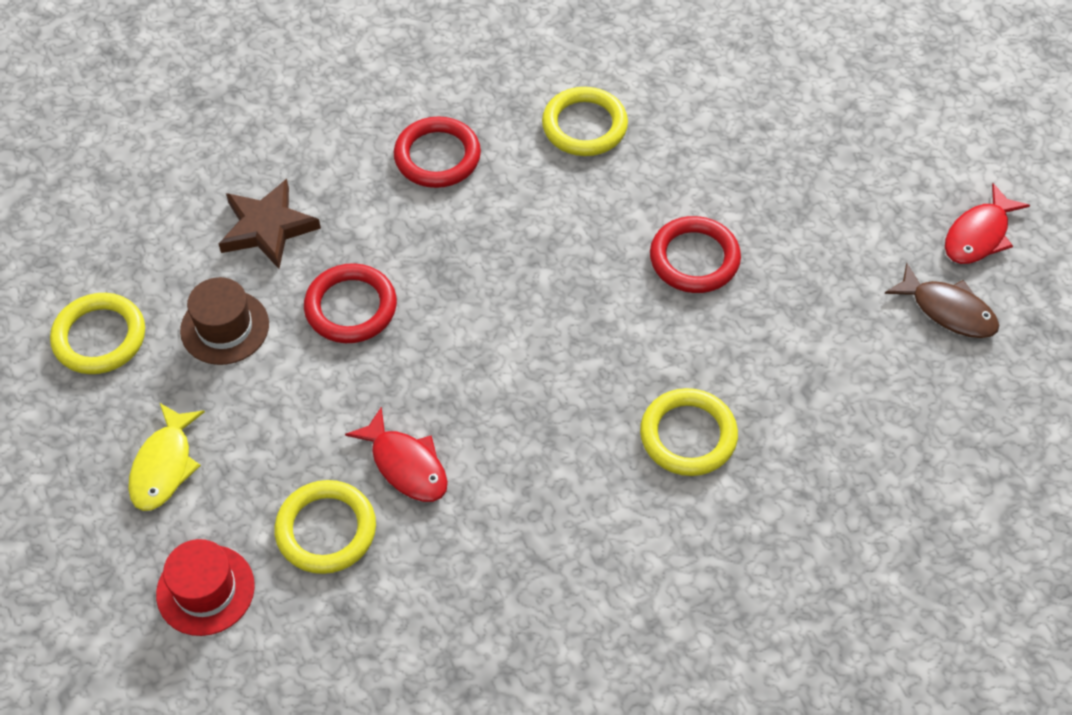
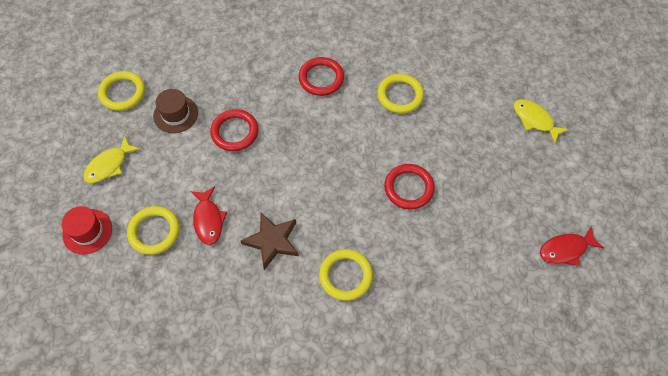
camera: 30 degrees right, 5 degrees up
brown star [219,179,321,269] -> brown star moved to [241,213,299,270]
brown fish [885,263,999,338] -> none
none -> yellow fish [514,99,569,144]

